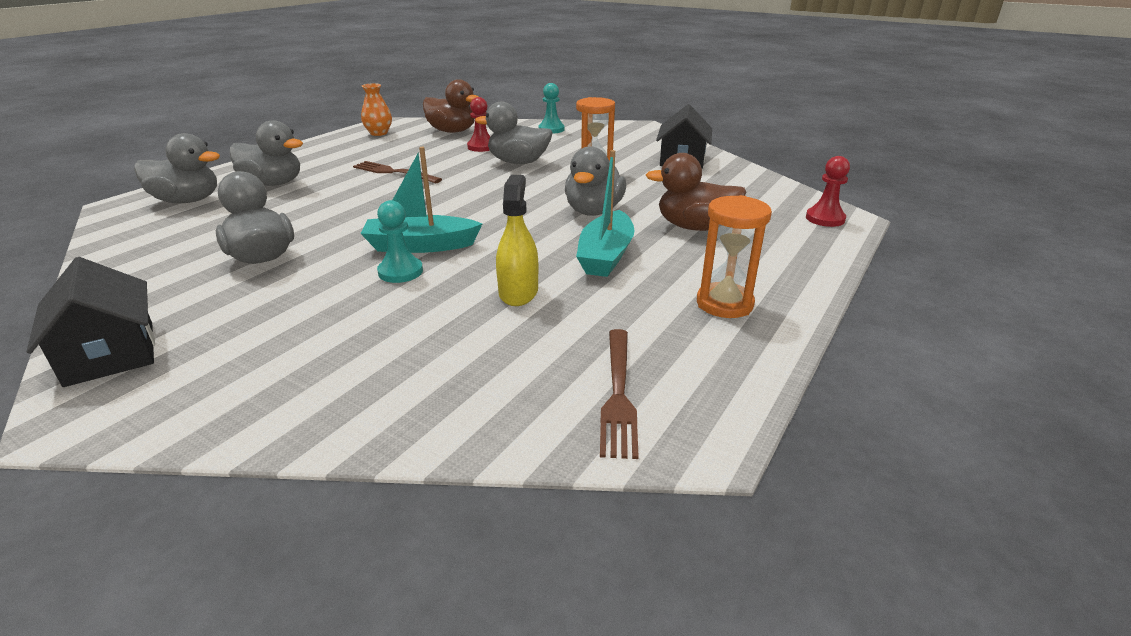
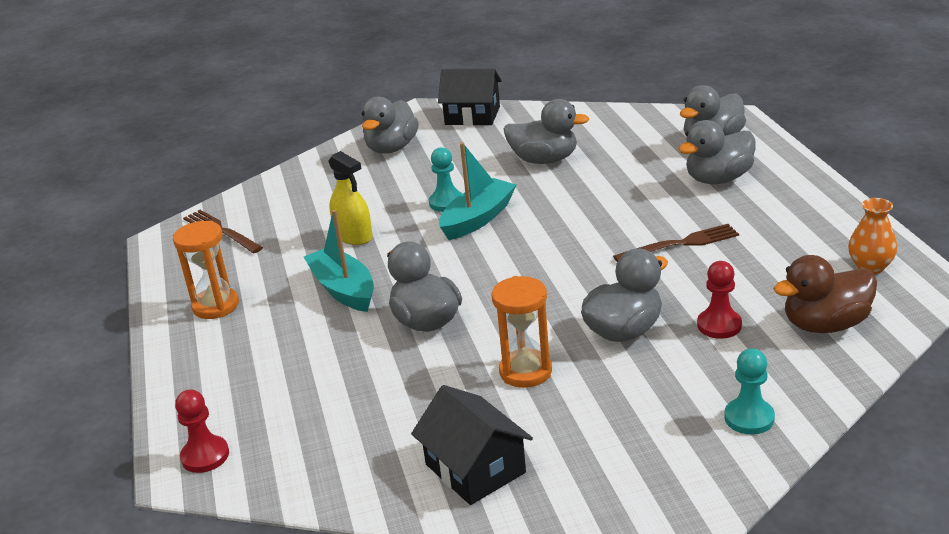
camera: 135 degrees right, 0 degrees up
brown duck [646,153,746,231] -> none
none -> grey duck [362,97,419,154]

